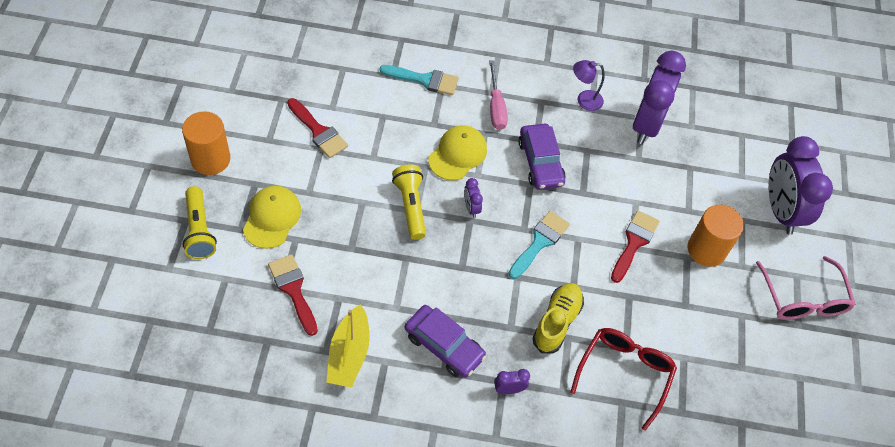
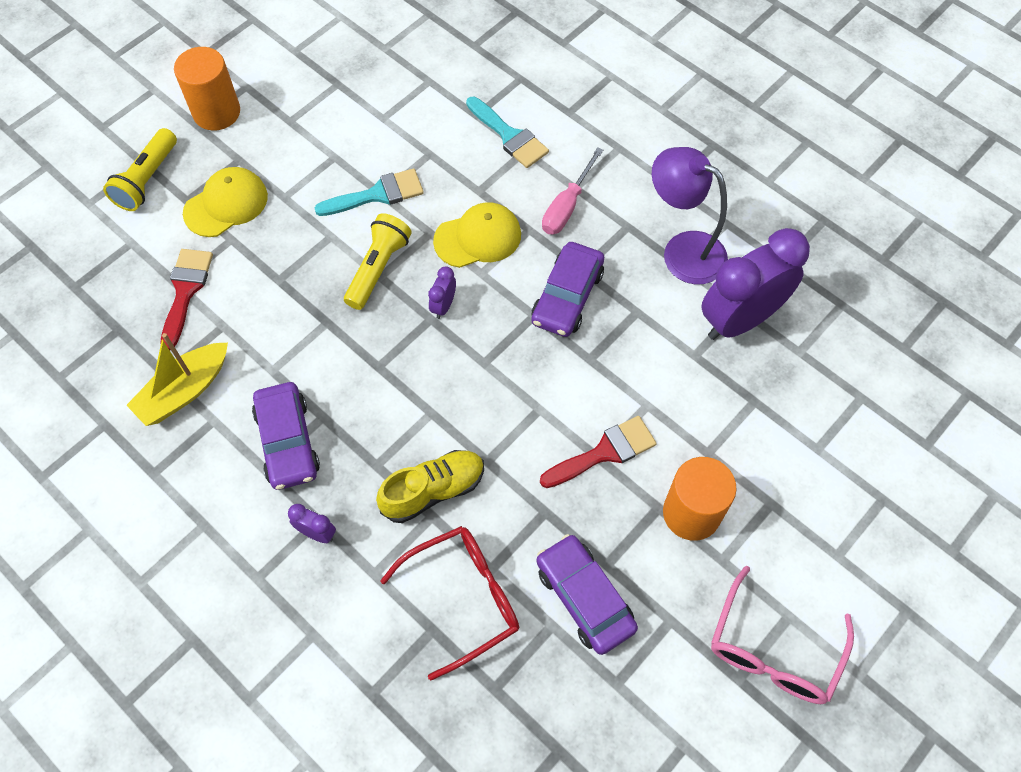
camera: 40 degrees right, 5 degrees up
red brush [287,98,348,158] -> none
turquoise brush [508,211,570,279] -> turquoise brush moved to [315,168,424,216]
purple lamp [573,60,605,111] -> purple lamp [652,147,728,285], size x1.71
purple clock [769,136,833,235] -> none
none -> purple car [536,534,638,655]

